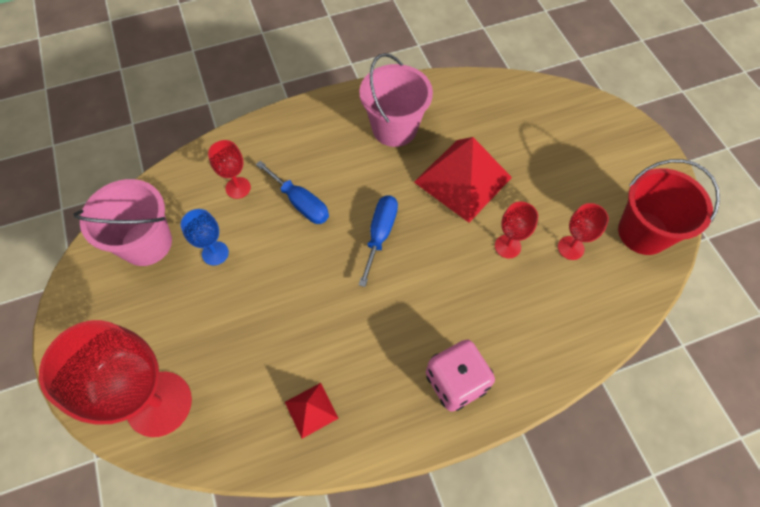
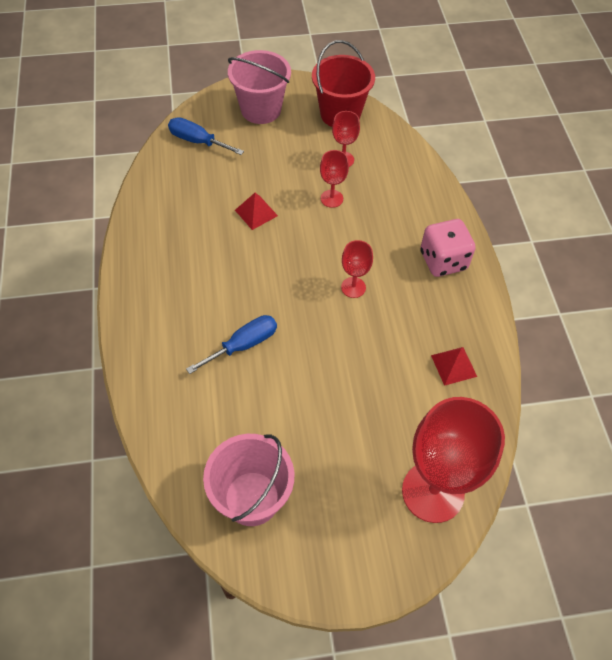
camera: 80 degrees left, 5 degrees down
blue goblet [181,209,229,266] -> none
red goblet [208,140,251,199] -> red goblet moved to [341,240,373,298]
pink bucket [359,53,433,147] -> pink bucket moved to [228,50,291,124]
blue screwdriver [359,195,398,287] -> blue screwdriver moved to [168,117,244,155]
red pyramid [414,137,512,223] -> red pyramid [235,193,278,230], size x0.48

